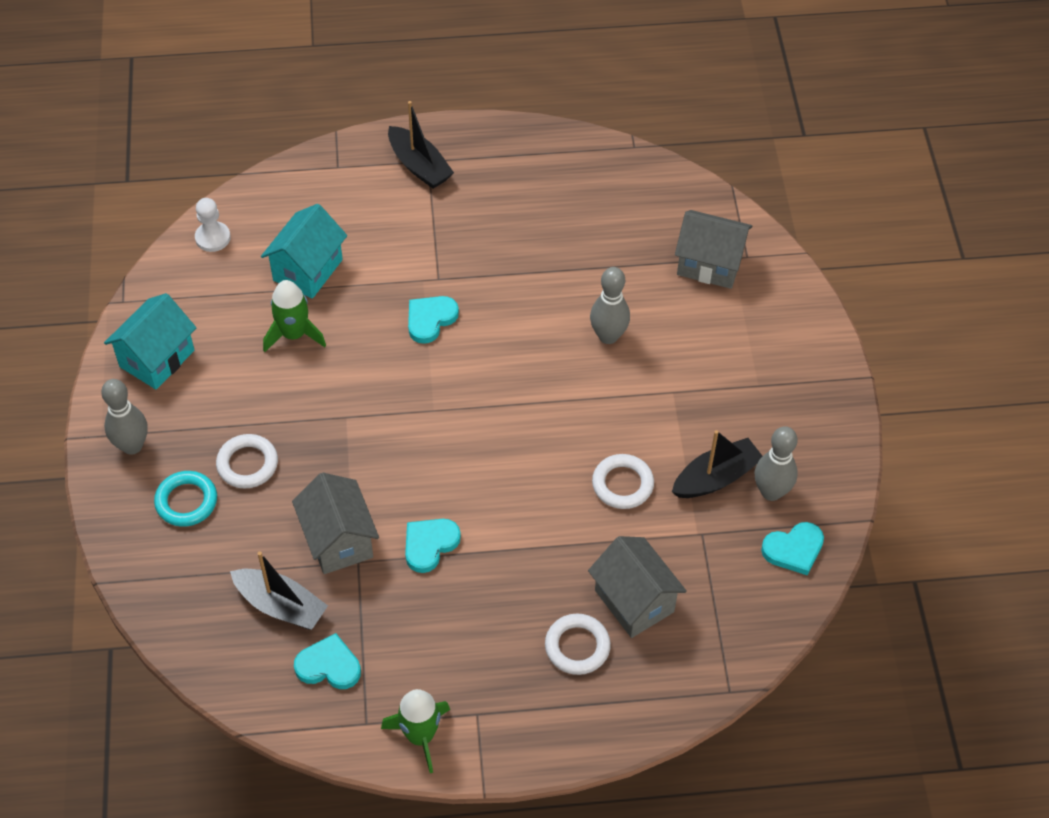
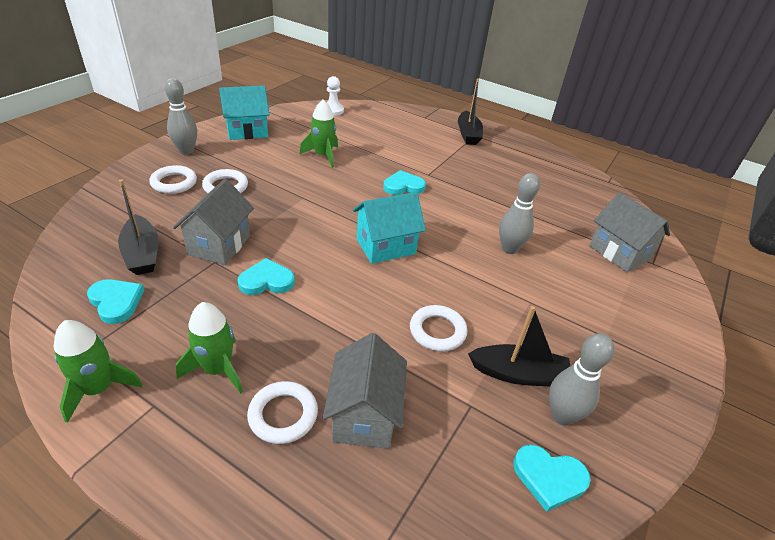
camera: 35 degrees right, 15 degrees down
turquoise ring [154,471,217,527] -> white ring [150,165,197,194]
turquoise house [261,204,347,299] -> turquoise house moved to [353,192,426,264]
none -> green rocket [176,302,243,394]

